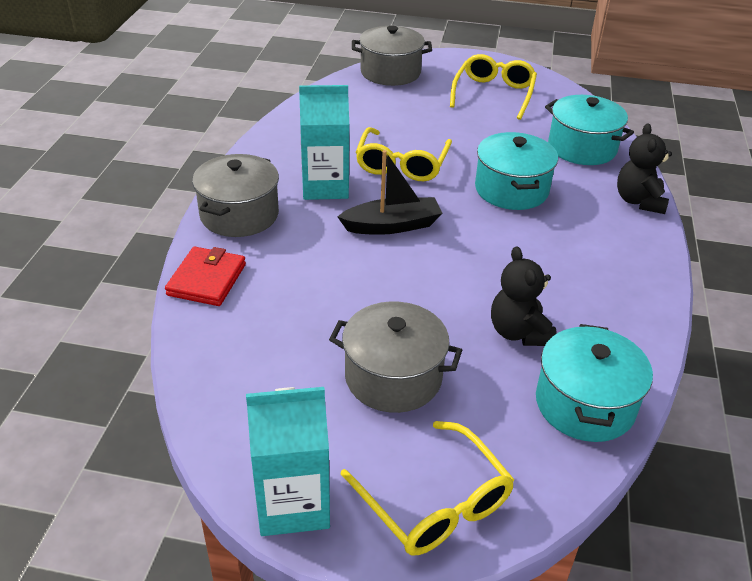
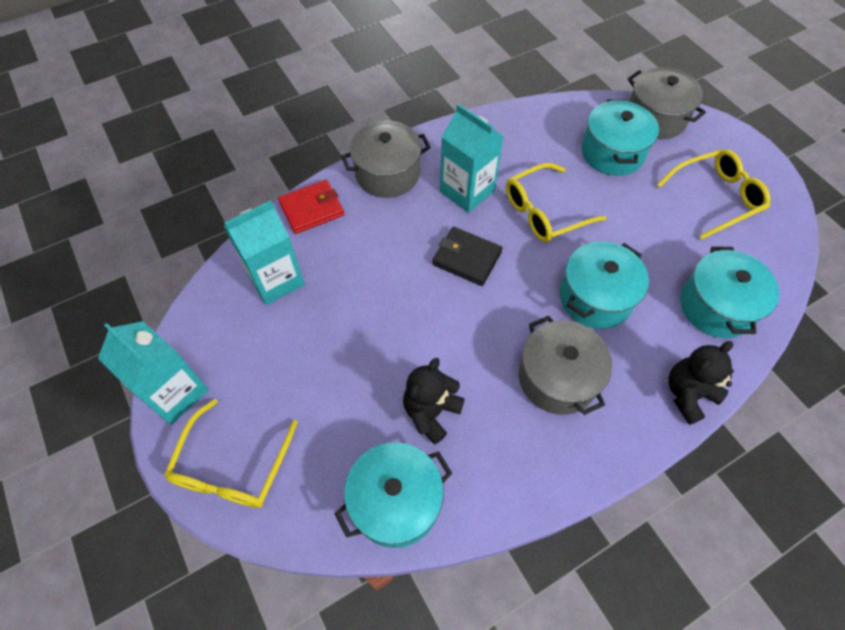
camera: 50 degrees right, 20 degrees up
grey pot [329,301,462,413] -> grey pot moved to [519,316,612,415]
black boat [337,150,443,235] -> black wallet [432,227,502,286]
none -> turquoise carton [224,200,305,305]
none -> turquoise pot [582,100,659,176]

